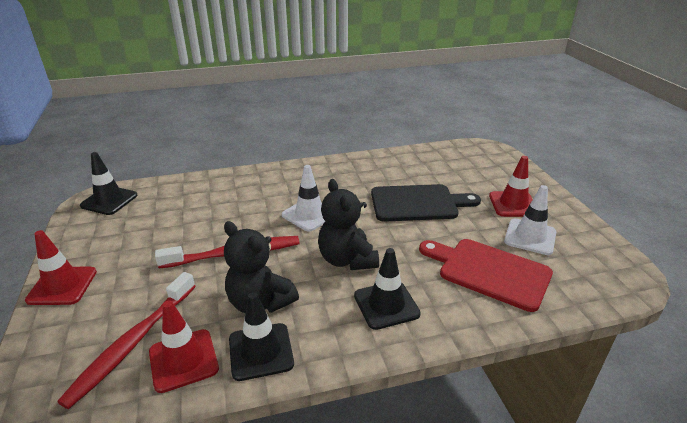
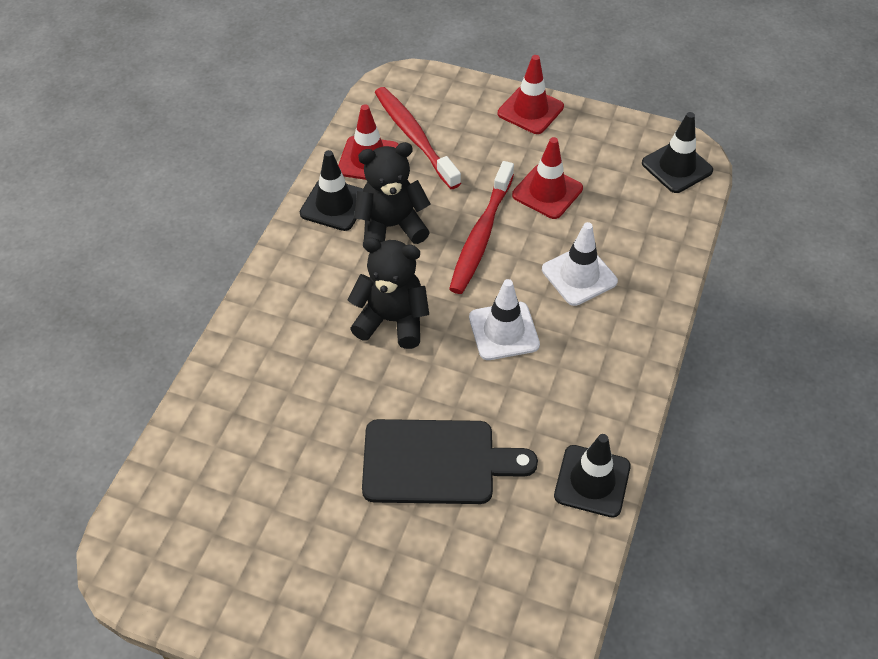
camera: 125 degrees right, 20 degrees up
black traffic cone [354,248,421,330] -> black traffic cone moved to [554,434,631,518]
black cutting board [371,184,481,222] -> black cutting board turned 120 degrees counterclockwise [362,419,538,504]
red cutting board [419,239,553,312] -> none
red traffic cone [489,156,533,217] -> red traffic cone moved to [512,137,583,219]
white traffic cone [504,185,556,255] -> white traffic cone moved to [542,222,618,306]

